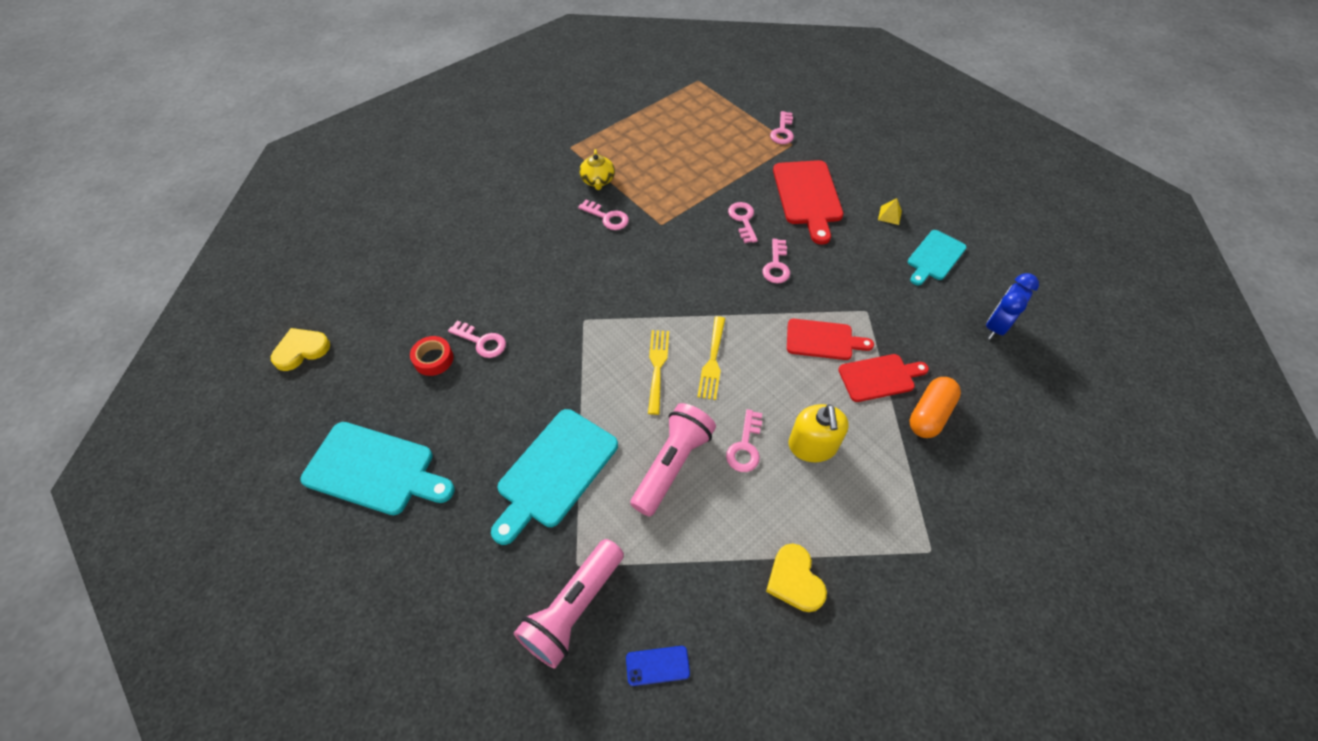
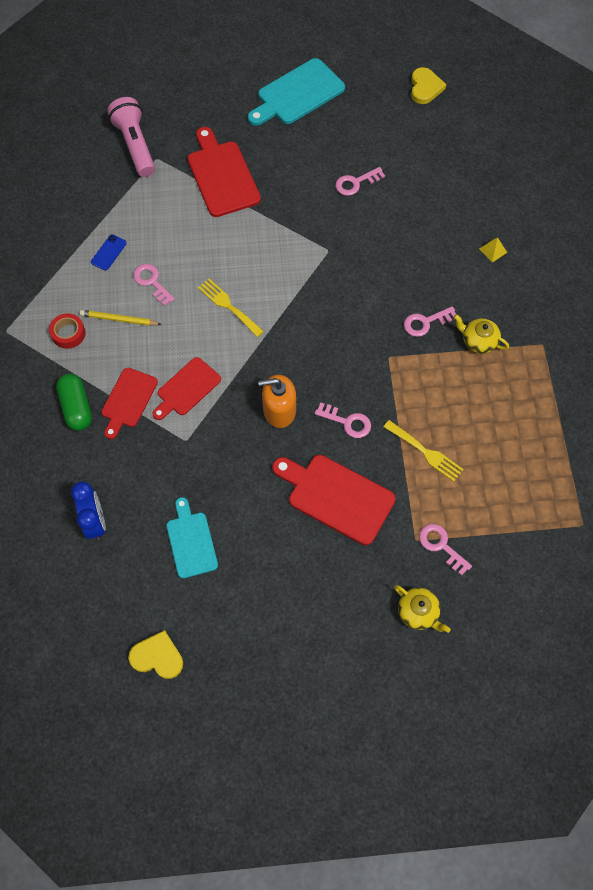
camera: 125 degrees right, 10 degrees up
red tape [410,336,453,376] -> red tape moved to [49,313,86,349]
turquoise cutting board [491,409,618,545] -> red cutting board [188,127,261,217]
blue phone [626,646,690,686] -> blue phone moved to [91,234,127,271]
pink flashlight [630,403,716,517] -> none
yellow fork [648,330,669,415] -> yellow fork moved to [384,420,464,482]
pink key [762,239,790,283] -> orange soap dispenser [258,375,296,428]
yellow heart [766,543,827,612] -> yellow heart moved to [128,630,183,679]
yellow soap dispenser [789,404,849,462] -> yellow pencil [80,310,161,326]
yellow pyramid [878,198,902,225] -> yellow pyramid moved to [479,237,508,262]
orange capsule [909,377,961,438] -> green capsule [56,374,92,431]
none -> yellow teapot [394,585,451,633]

